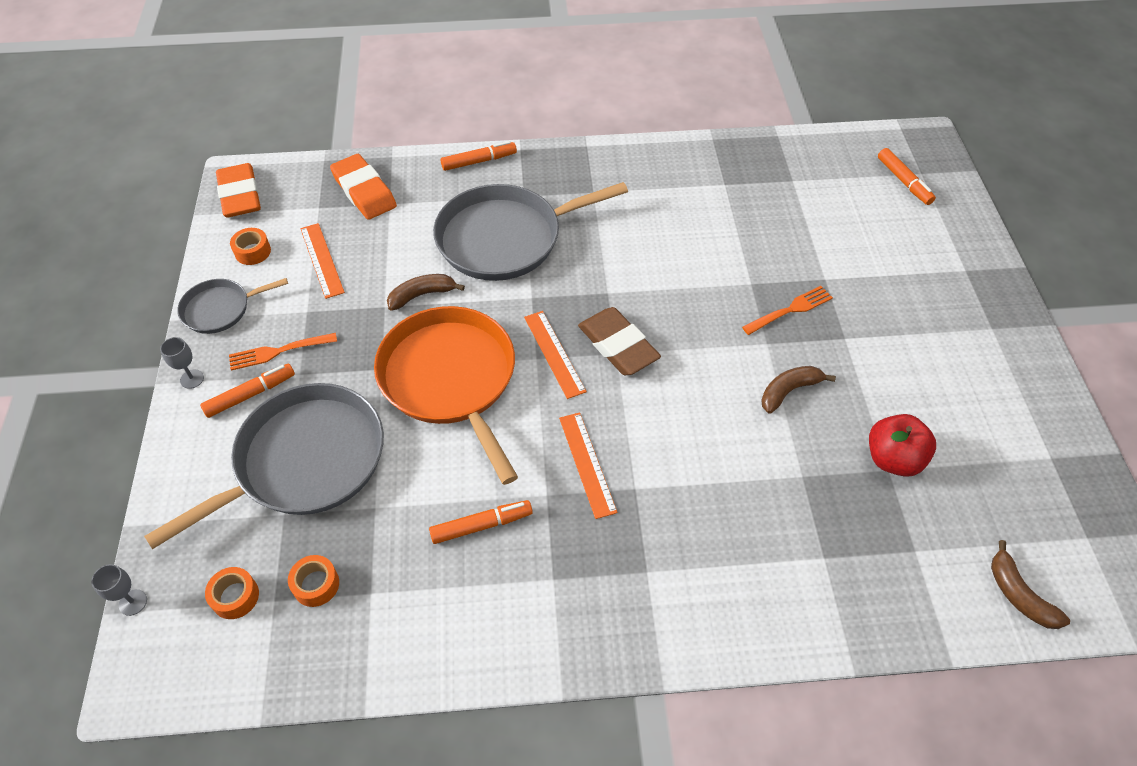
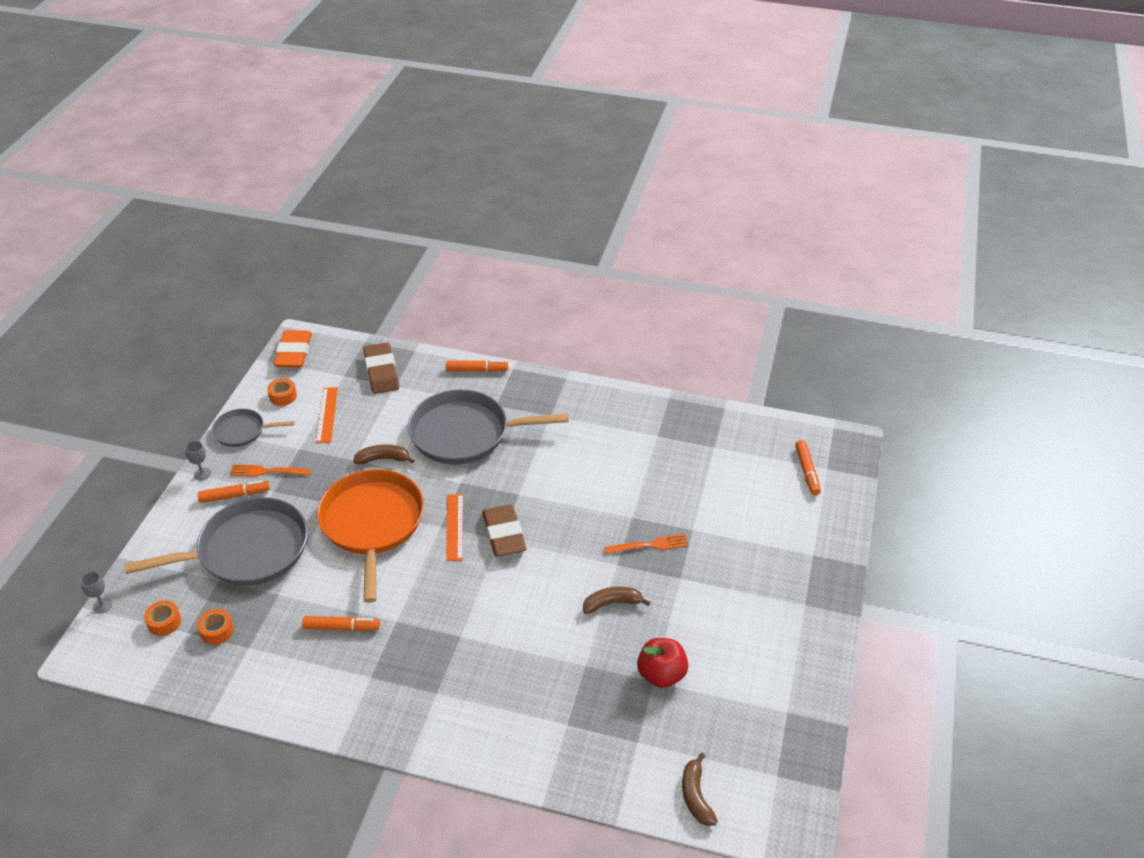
camera: 20 degrees right, 10 degrees down
orange eraser [330,154,397,220] -> brown eraser [363,343,399,394]
orange ruler [559,412,618,519] -> none

